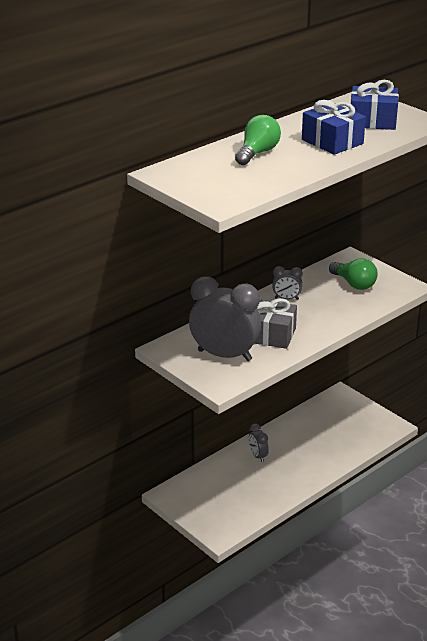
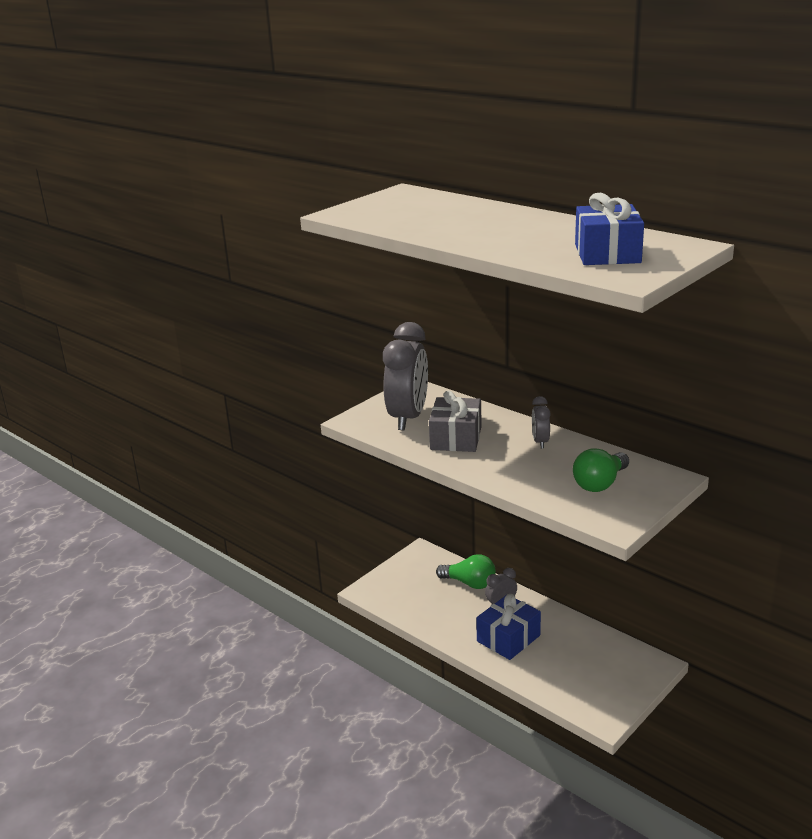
camera: 85 degrees right, 5 degrees down
green light bulb [235,115,281,165] -> green light bulb moved to [436,554,496,589]
blue gift [302,100,366,155] -> blue gift moved to [476,594,541,660]

